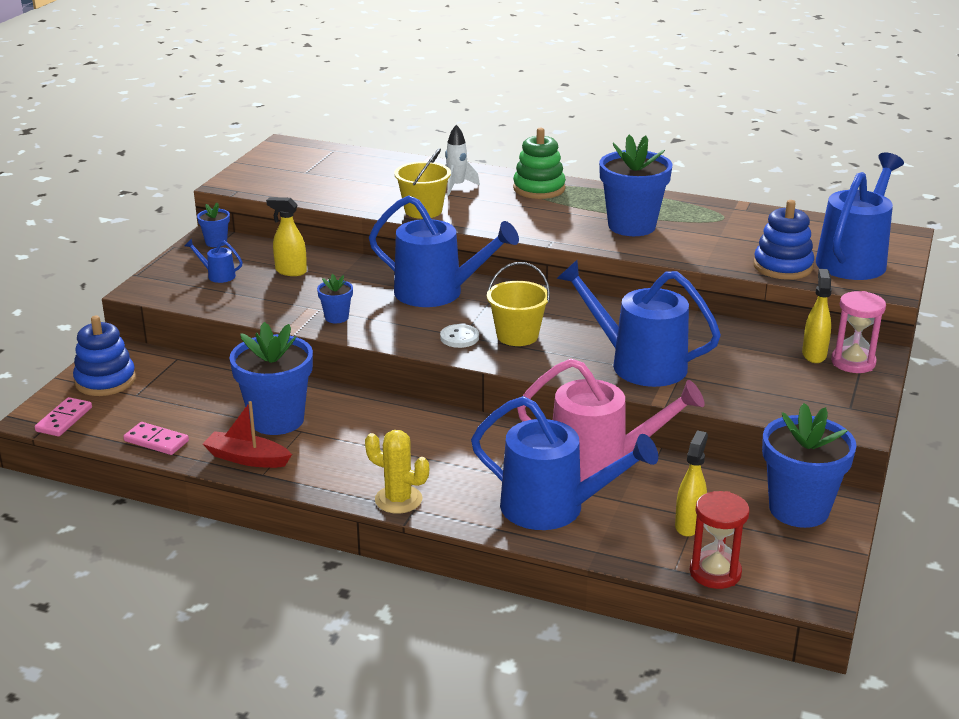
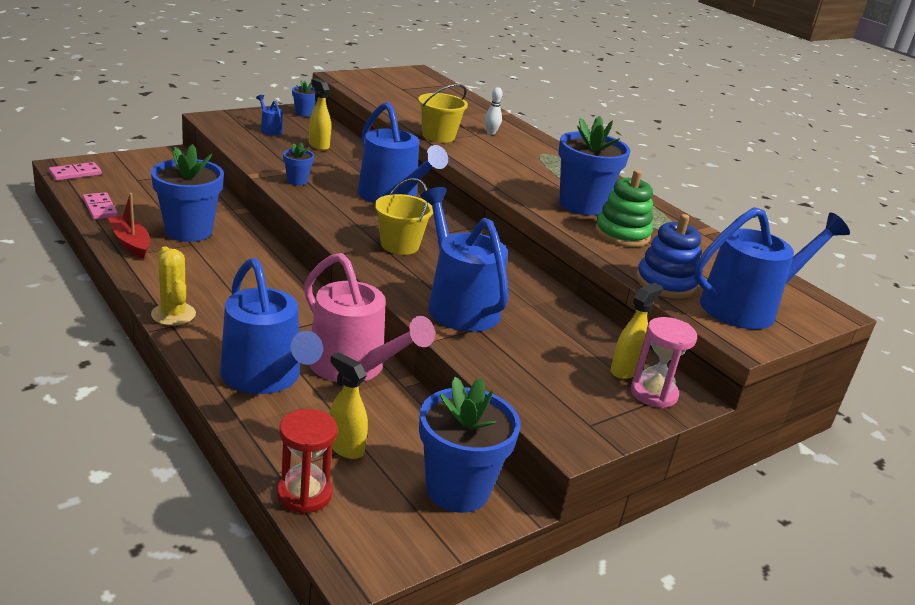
camera: 30 degrees right, 0 degrees up
blue stacking toy [73,316,136,396] -> none
white button [440,324,479,348] -> none
white rocket [445,125,480,195] -> white bowling pin [485,87,503,135]
green stacking toy [513,128,566,199] -> green stacking toy moved to [595,170,653,247]
yellow spray bottle [675,430,708,537] -> yellow spray bottle turned 105 degrees counterclockwise [329,352,368,459]

